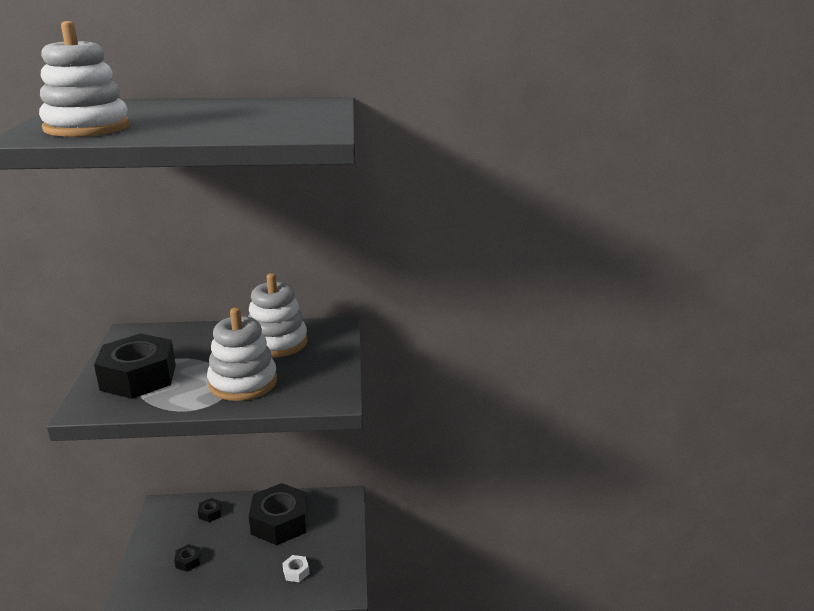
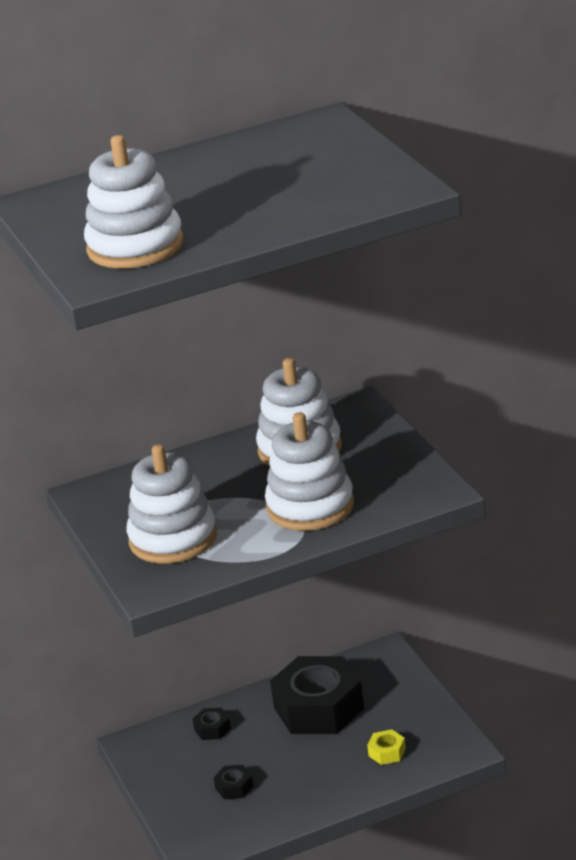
camera: 15 degrees left, 5 degrees up
black nut [94,333,176,399] -> white stacking toy [127,444,217,564]
white nut [282,555,309,582] -> yellow nut [367,729,406,765]

